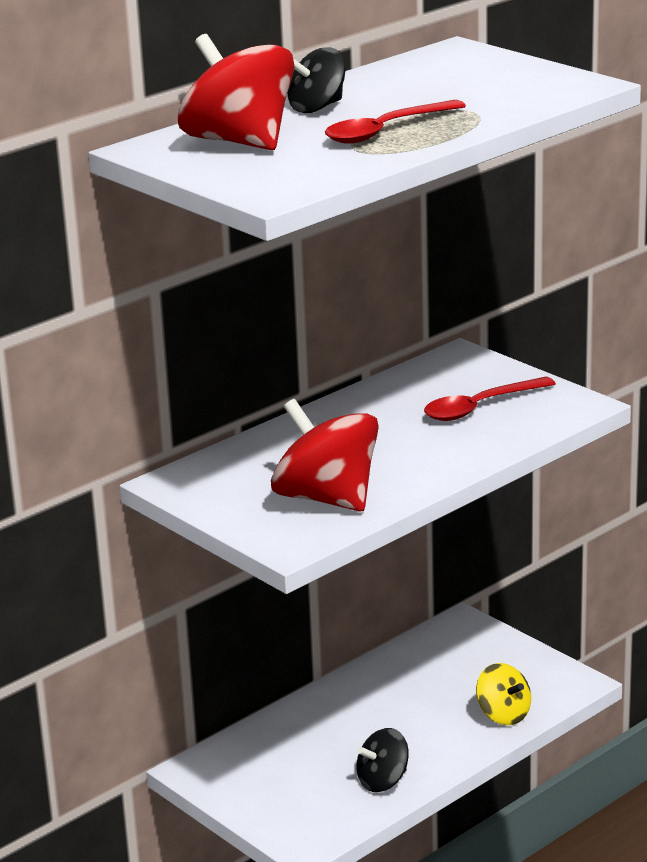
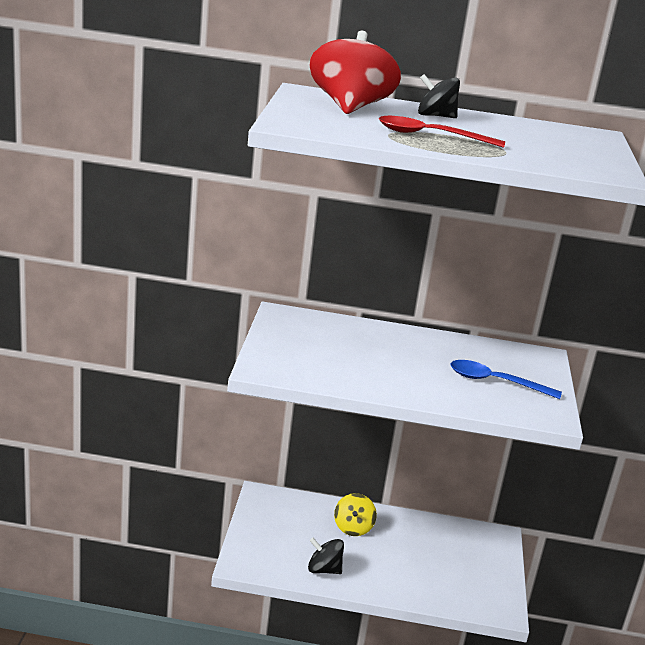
camera: 45 degrees right, 0 degrees up
red spinning top [271,399,379,511] -> none
red spoon [424,377,556,421] -> blue spoon [450,360,562,399]
yellow spinning top [476,663,531,725] -> yellow spinning top moved to [334,493,377,536]

